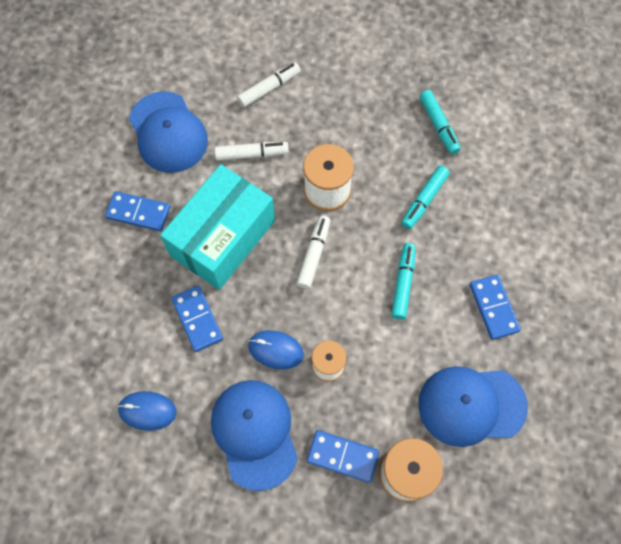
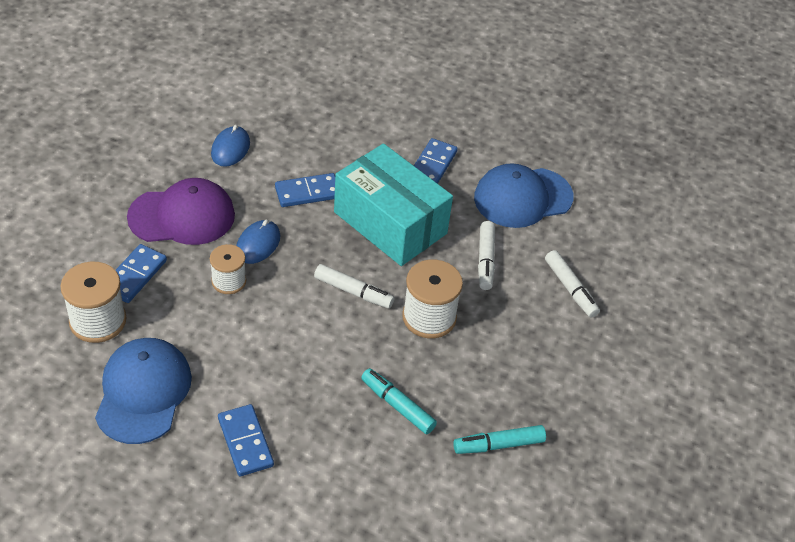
camera: 95 degrees right, 20 degrees down
blue cap [211,380,298,491] -> purple cap [127,178,235,245]
turquoise marker [391,243,416,320] -> none
blue domino [470,275,521,340] -> blue domino turned 75 degrees clockwise [218,404,274,476]

